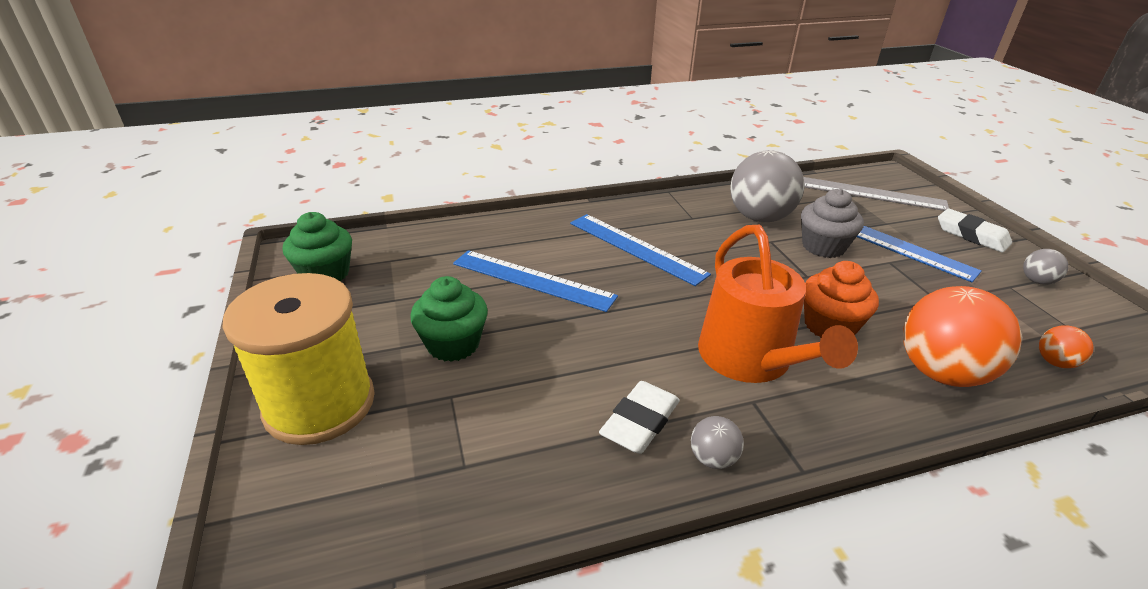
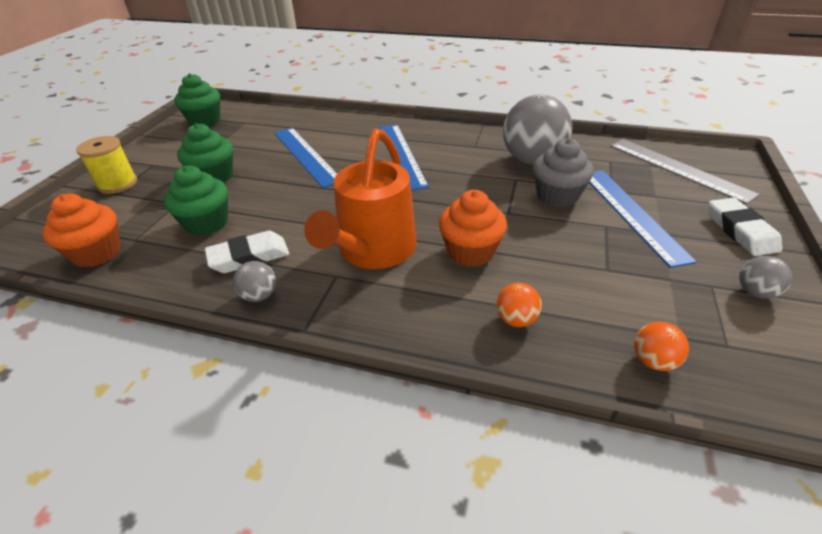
camera: 35 degrees right, 5 degrees up
yellow spool [222,273,375,445] -> yellow spool [76,136,137,194], size x0.55
orange ball [903,286,1022,387] -> orange ball [496,283,542,327], size x0.45
none -> orange cupcake [42,193,121,268]
none -> green cupcake [164,166,228,236]

